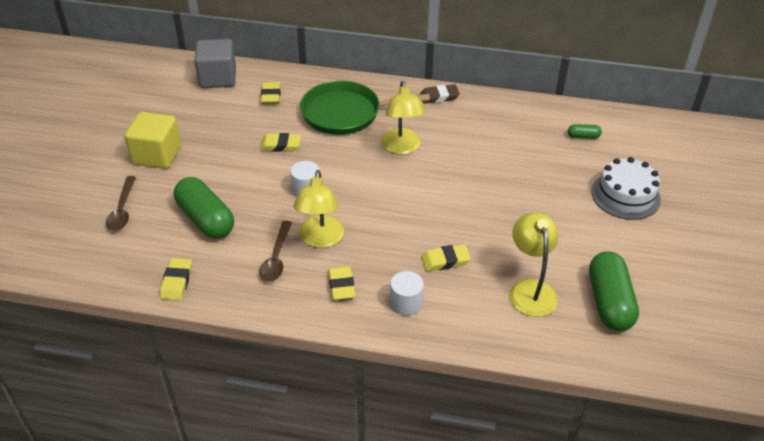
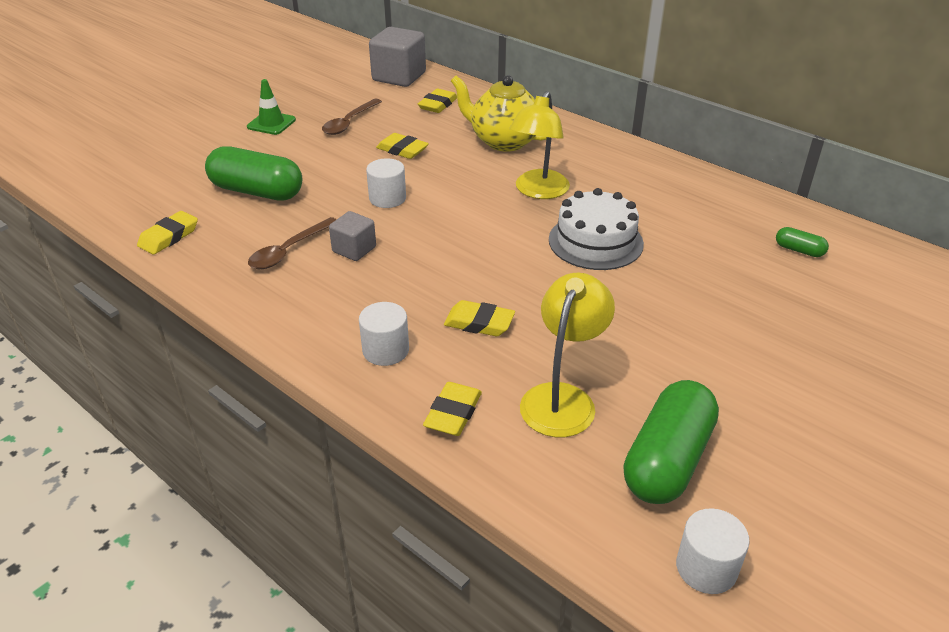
camera: 30 degrees right, 5 degrees down
brown spoon [106,176,136,231] -> brown spoon moved to [322,99,382,135]
yellow cube [125,112,181,169] -> green traffic cone [247,79,296,135]
green capsule [174,177,234,239] -> green capsule turned 60 degrees counterclockwise [205,146,302,201]
yellow lamp [294,170,344,248] -> grey cube [329,211,376,261]
green pan [300,81,430,135] -> yellow teapot [451,75,547,152]
yellow eraser [328,266,356,300] -> yellow eraser moved to [423,382,482,436]
brown eraser [420,84,460,104] -> none
white cake [591,157,661,220] -> white cake moved to [549,188,644,270]
none -> white cylinder [676,508,750,594]

